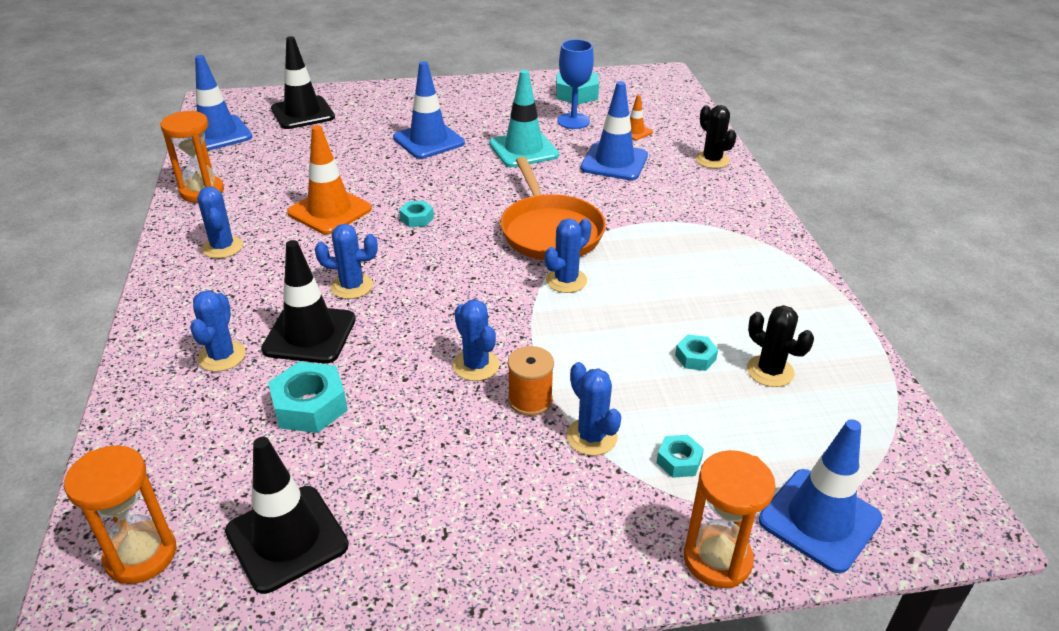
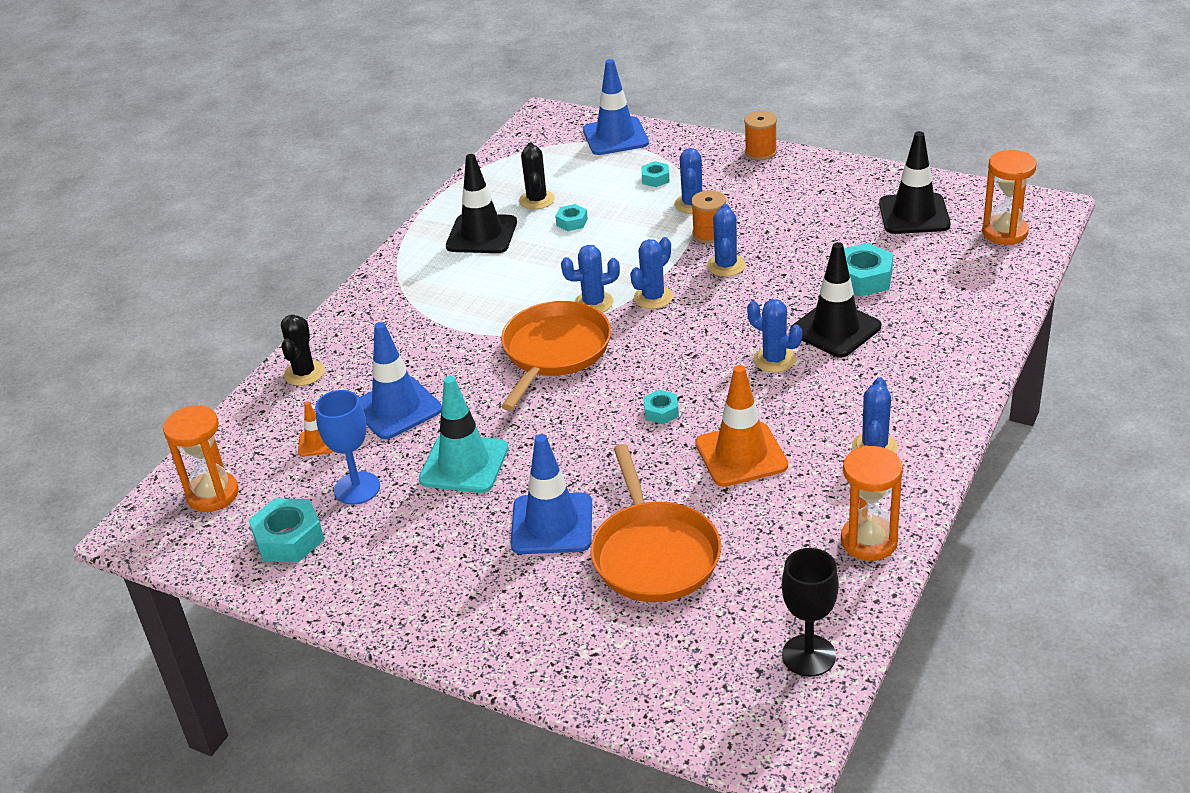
camera: 140 degrees left, 0 degrees up
blue cactus [190,290,246,372] -> blue cactus moved to [630,237,673,309]
blue traffic cone [195,55,252,151] -> black goblet [782,548,839,677]
black traffic cone [271,36,335,129] -> black traffic cone moved to [446,154,517,253]
orange hourglass [684,450,776,588] -> orange hourglass moved to [163,405,239,512]
none -> orange pan [590,444,721,602]
none -> orange spool [744,111,777,160]

